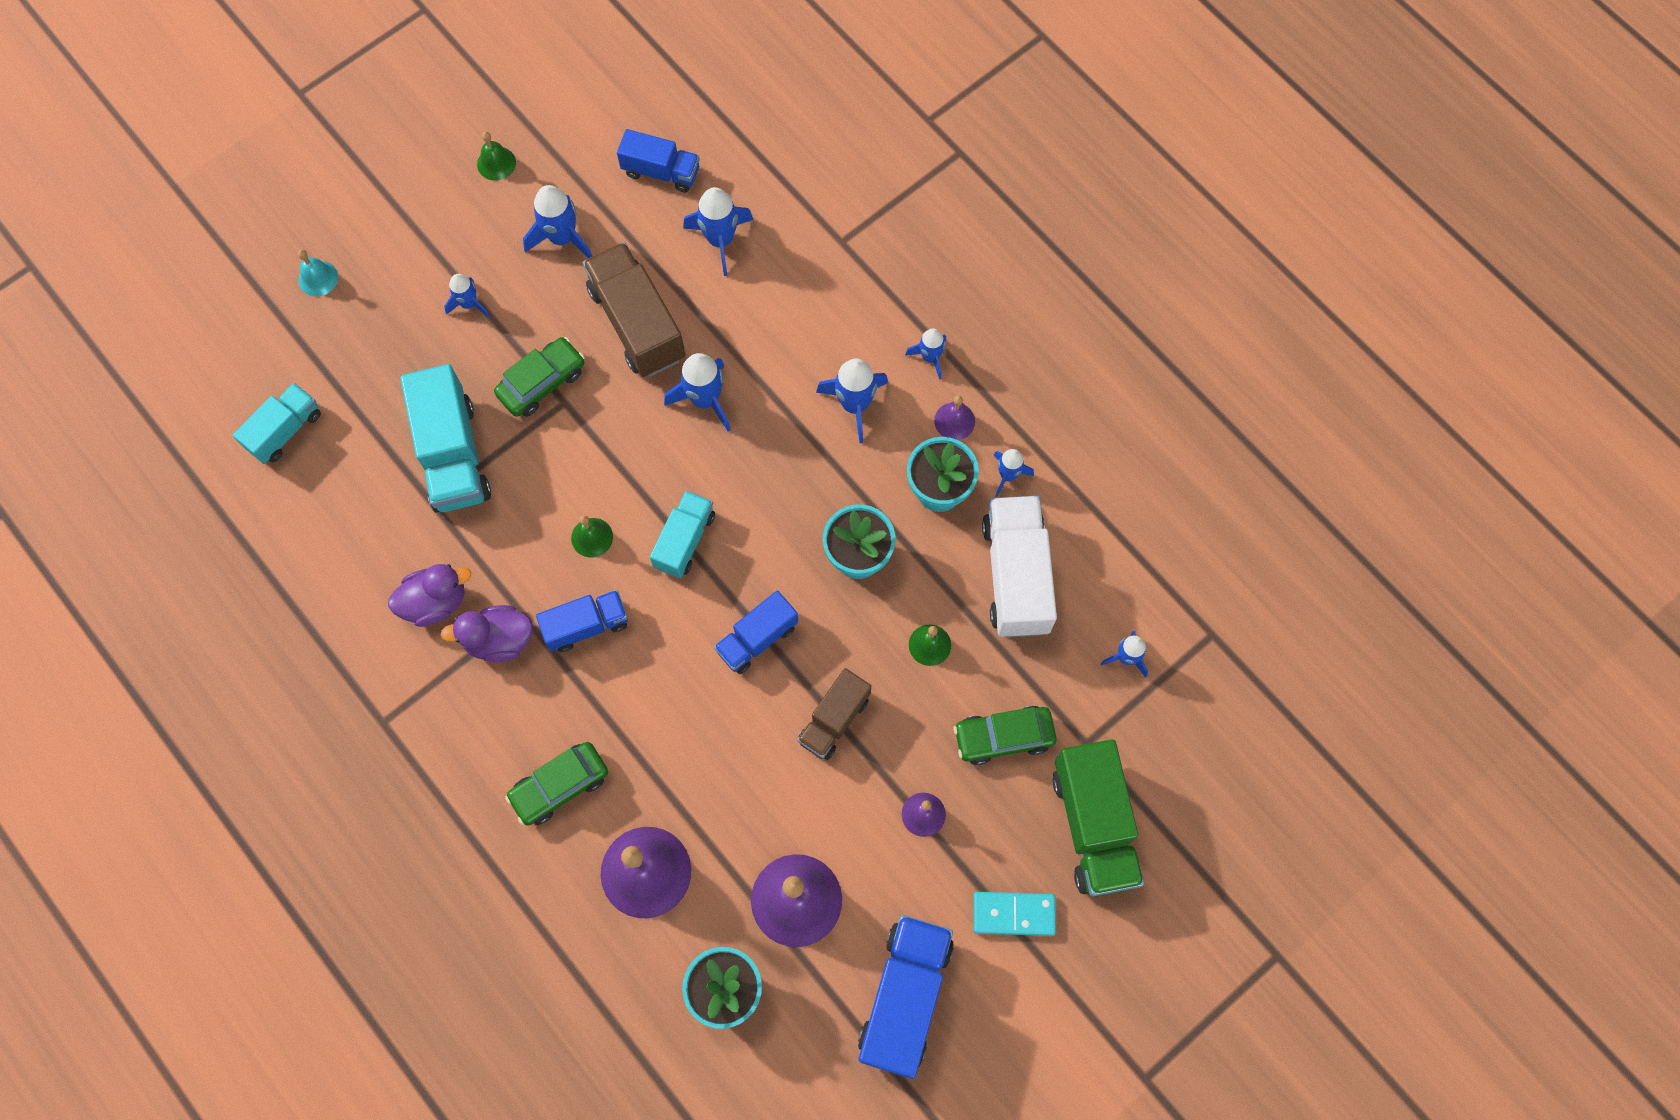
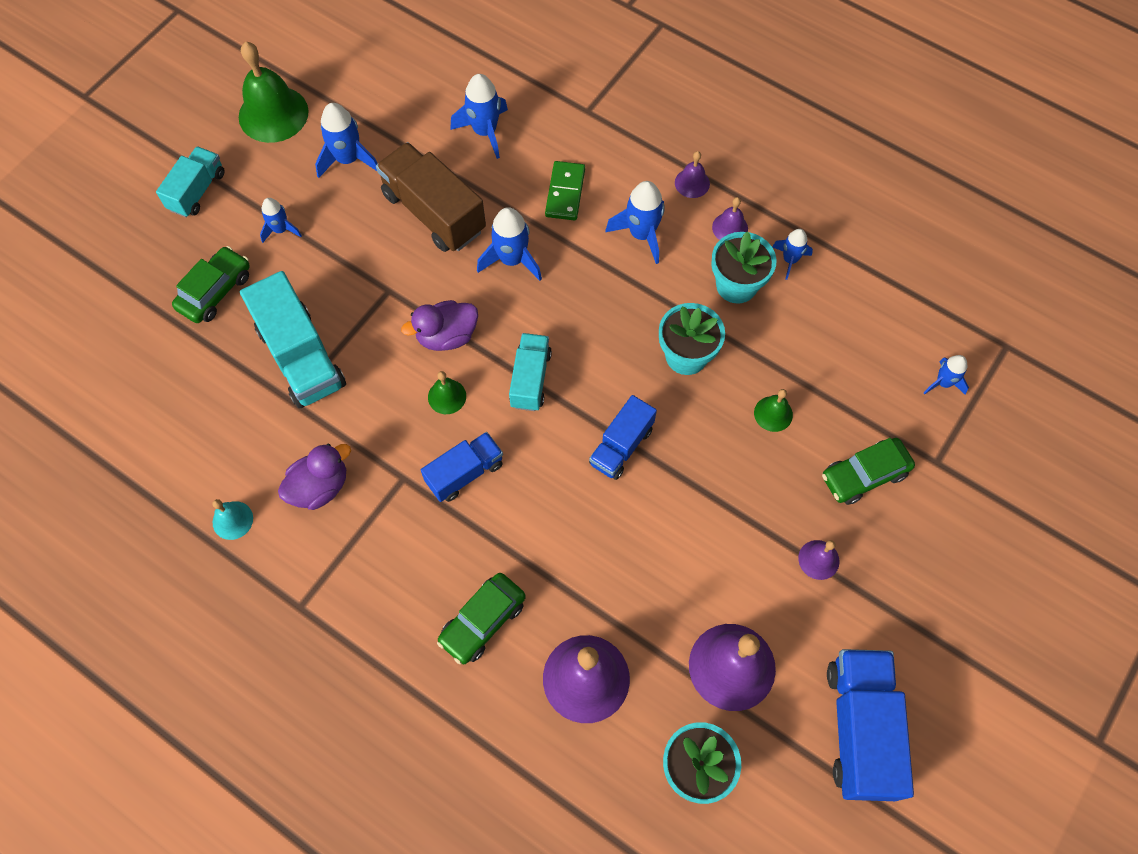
camera: 15 degrees left, 5 degrees down
turquoise truck [233,383,321,464] -> turquoise truck moved to [156,146,225,217]
turquoise bell [298,249,338,297] -> turquoise bell moved to [213,499,253,540]
purple duck [441,605,533,662] -> purple duck moved to [401,300,478,351]
green bell [477,132,516,180] -> green bell [239,42,309,143], size x2.04
green car [494,337,585,417] -> green car moved to [172,246,250,323]
blue truck [617,129,700,192] -> none
brown truck [797,668,871,760] -> none
blue rocket [905,328,946,380] -> purple bell [675,151,710,198]
turquoise domino [973,892,1056,936] -> none
white truck [982,496,1057,637] -> none
green truck [1052,739,1144,897] -> none
none -> green domino [545,161,585,221]

